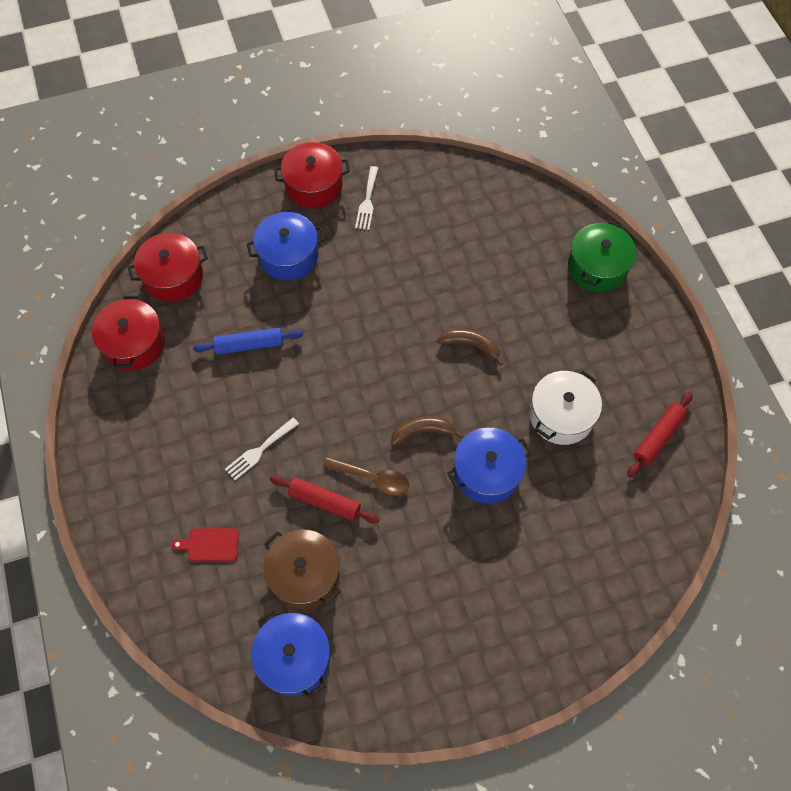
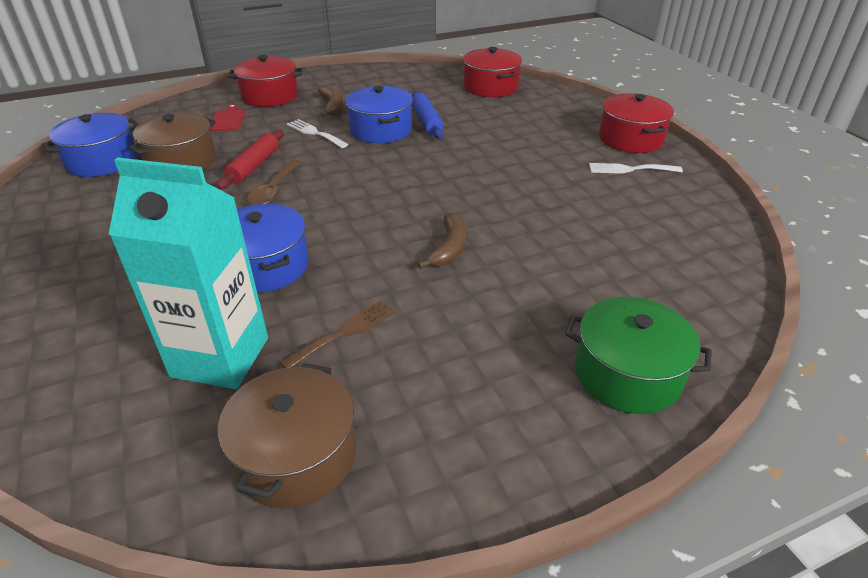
camera: 85 degrees right, 25 degrees down
red pot [92,296,165,371] -> red pot moved to [227,55,303,107]
blue pot [246,212,325,280] -> blue pot moved to [345,86,413,143]
brown banana [391,416,464,446] -> brown banana moved to [318,85,343,117]
white pot [529,371,602,445] -> brown fork [279,300,395,368]
red rolling pin [627,392,693,478] -> brown pot [218,363,356,508]
none -> turquoise carton [108,157,268,389]

